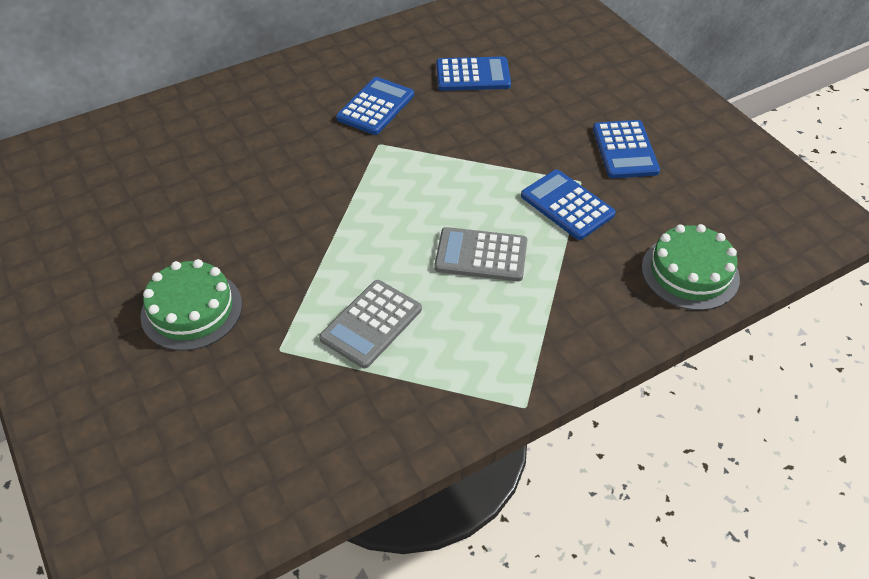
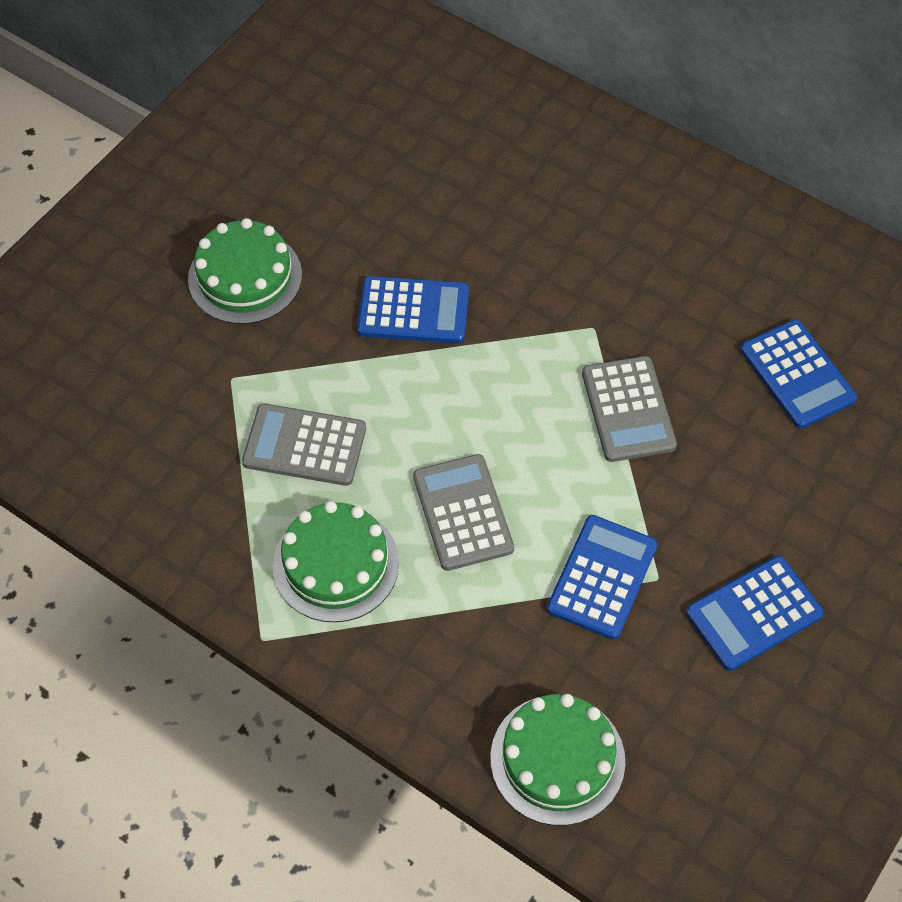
camera: 65 degrees right, 10 degrees up
blue calculator [336,77,414,135] -> blue calculator moved to [357,276,469,343]
none -> green cake [273,501,399,623]
none -> grey calculator [582,356,677,462]

